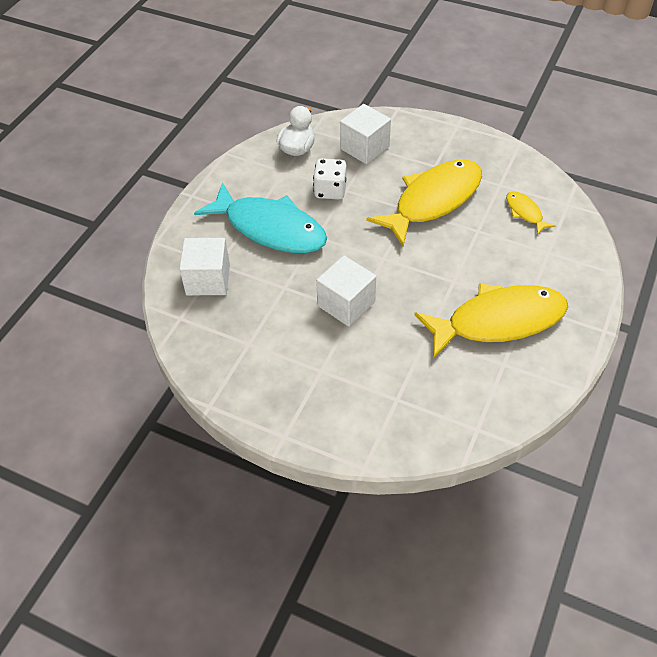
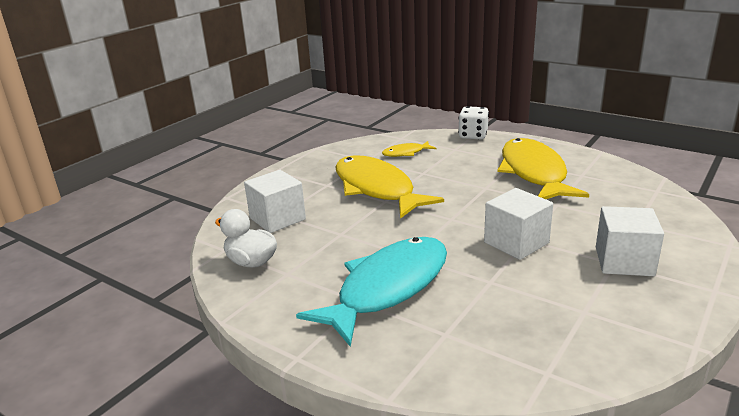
camera: 80 degrees left, 25 degrees down
white cube [179,238,230,295] -> white cube moved to [596,206,664,276]
white dice [313,159,347,200] -> white dice moved to [458,106,489,139]

